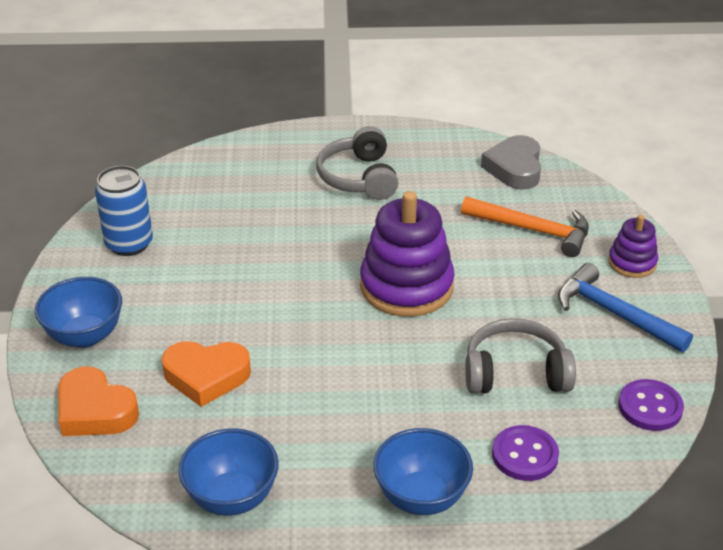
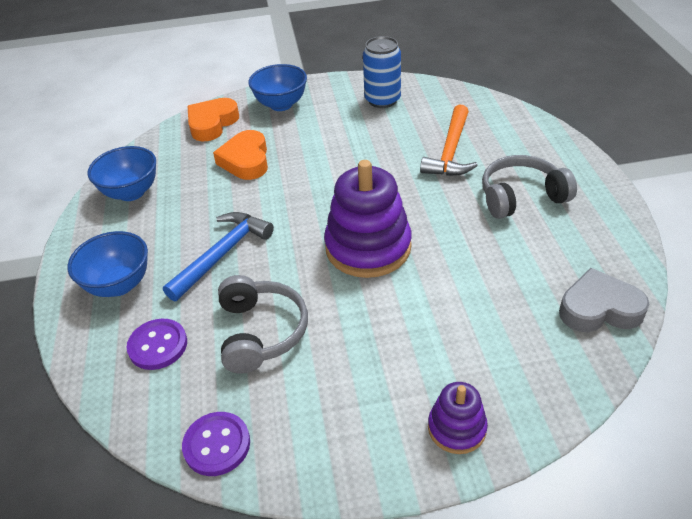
camera: 85 degrees right, 5 degrees up
orange hammer [461,196,589,257] -> orange hammer moved to [420,104,478,176]
blue hammer [558,263,693,352] -> blue hammer moved to [163,212,274,301]

